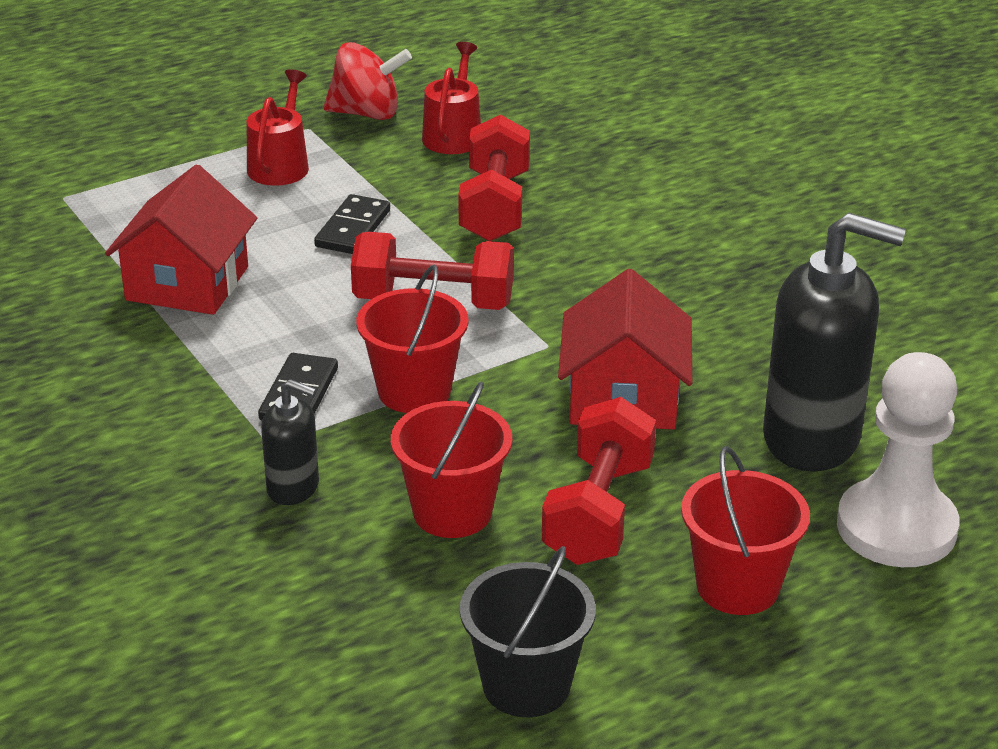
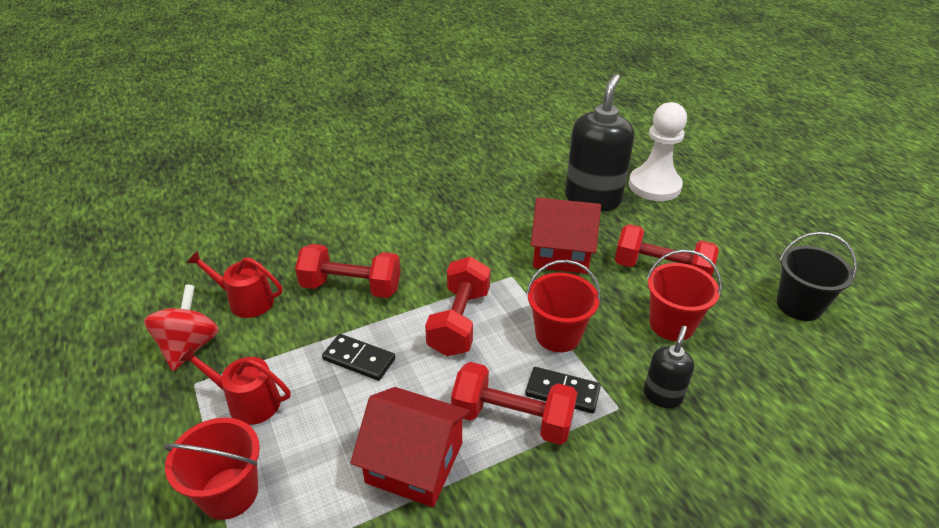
camera: 85 degrees left, 5 degrees up
red bucket [681,447,810,615] -> red bucket moved to [164,418,260,520]
none -> red dumbbell [451,362,577,445]

